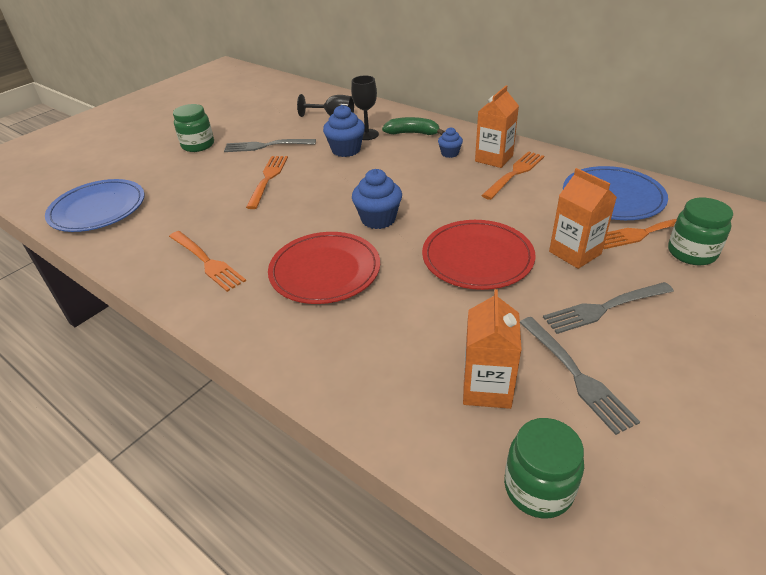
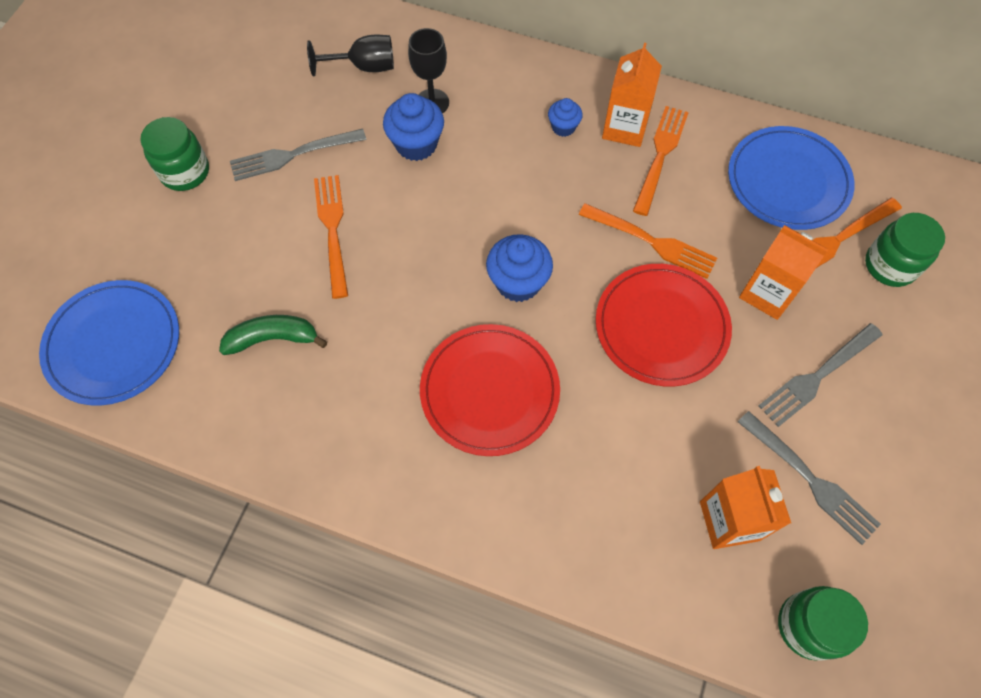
camera: 20 degrees left, 25 degrees up
orange fork [169,231,246,292] -> orange fork moved to [579,203,717,279]
green banana [382,117,445,135] -> green banana moved to [219,315,327,355]

